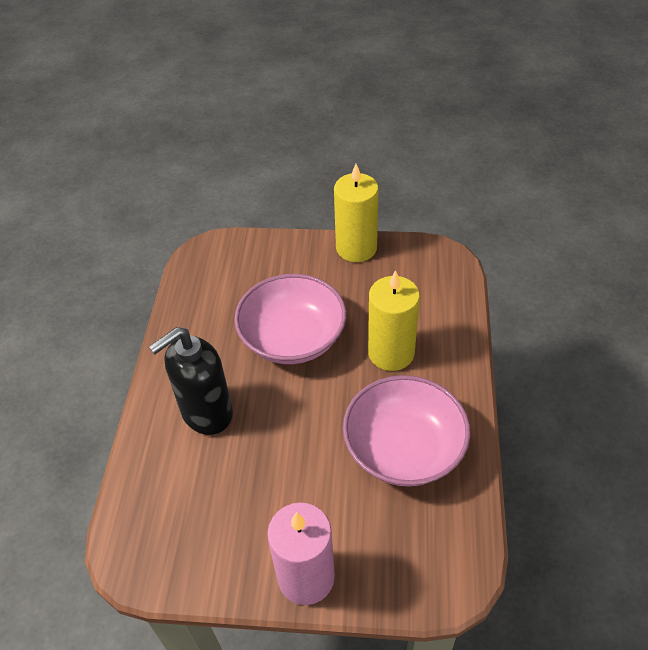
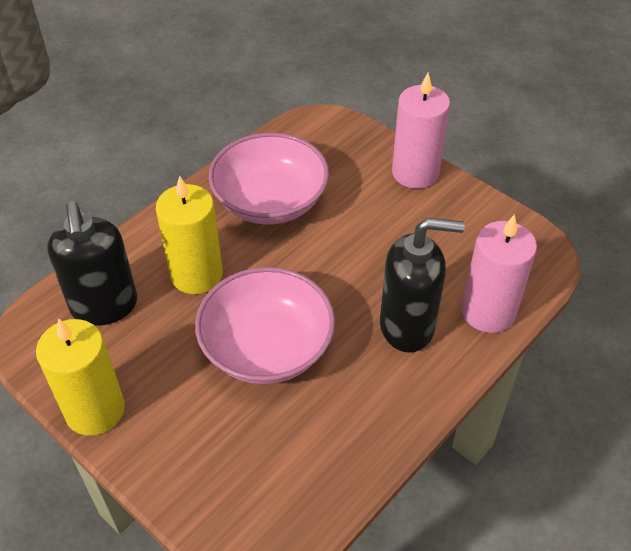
camera: 145 degrees left, 0 degrees up
none -> black soap dispenser [47,201,137,326]
none -> pink candle [461,214,537,333]

